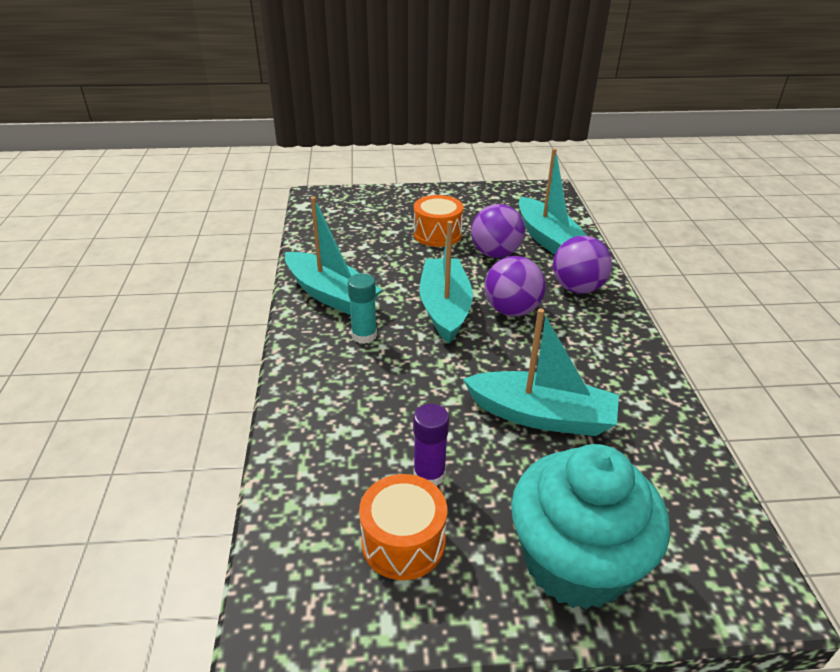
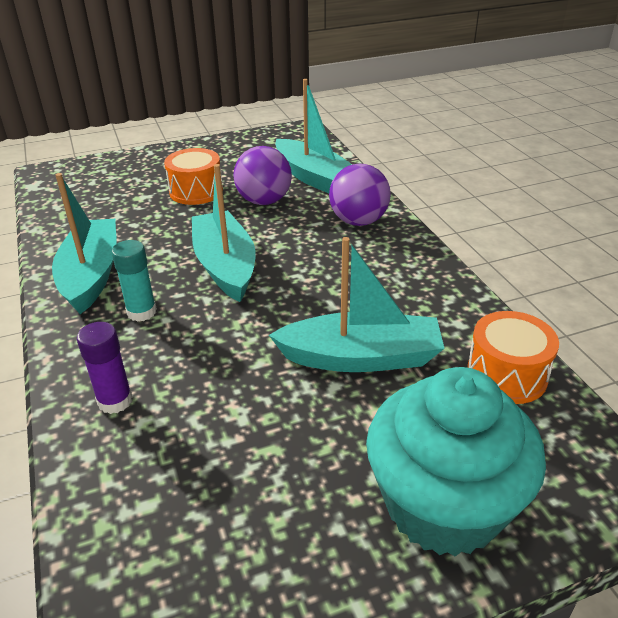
camera: 15 degrees left, 0 degrees up
turquoise boat [285,196,382,315] -> turquoise boat turned 120 degrees counterclockwise [52,173,117,314]
orange drum [359,474,447,580] -> orange drum moved to [467,311,559,404]
purple glue stick [413,404,449,486] -> purple glue stick moved to [77,322,133,414]
purple ball [484,256,546,316] -> none

